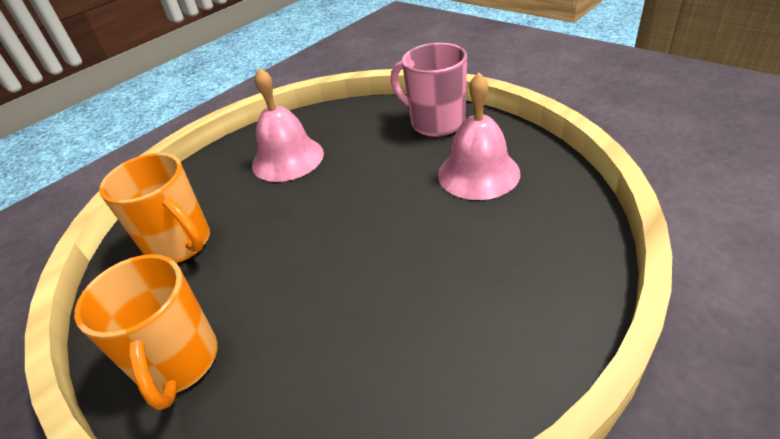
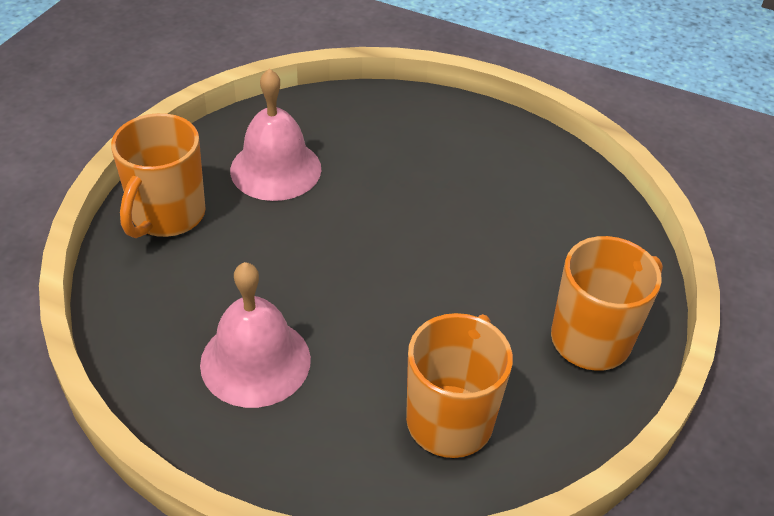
camera: 115 degrees left, 5 degrees up
pink mug [391,43,467,137] -> orange mug [111,113,206,238]

